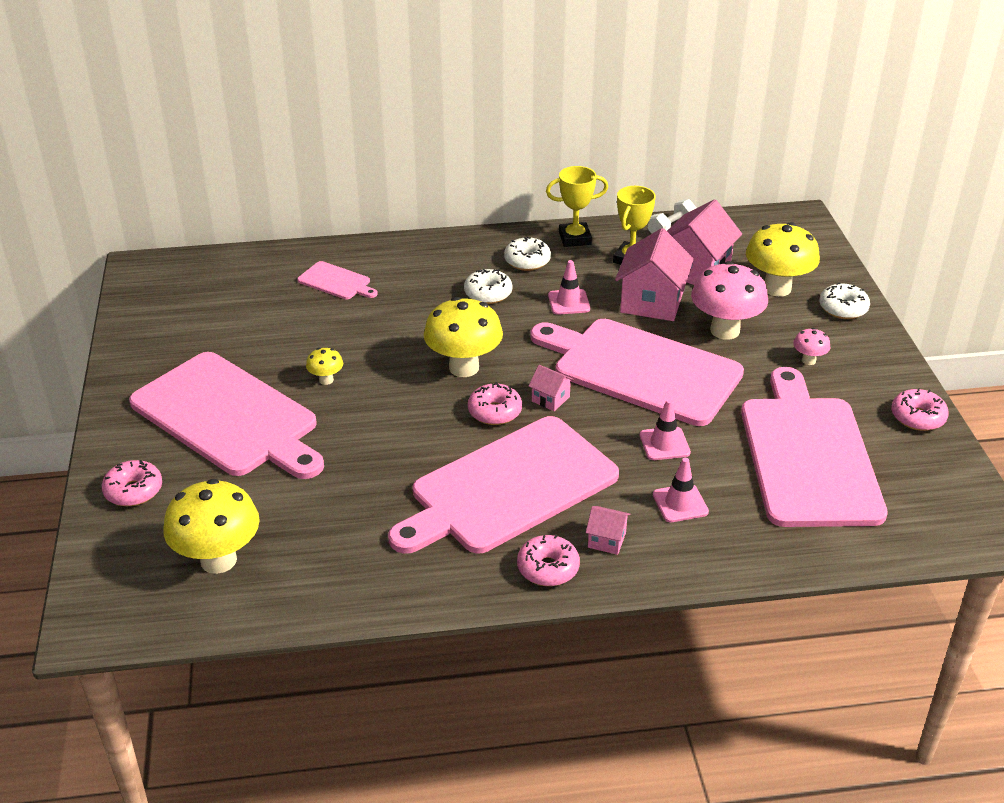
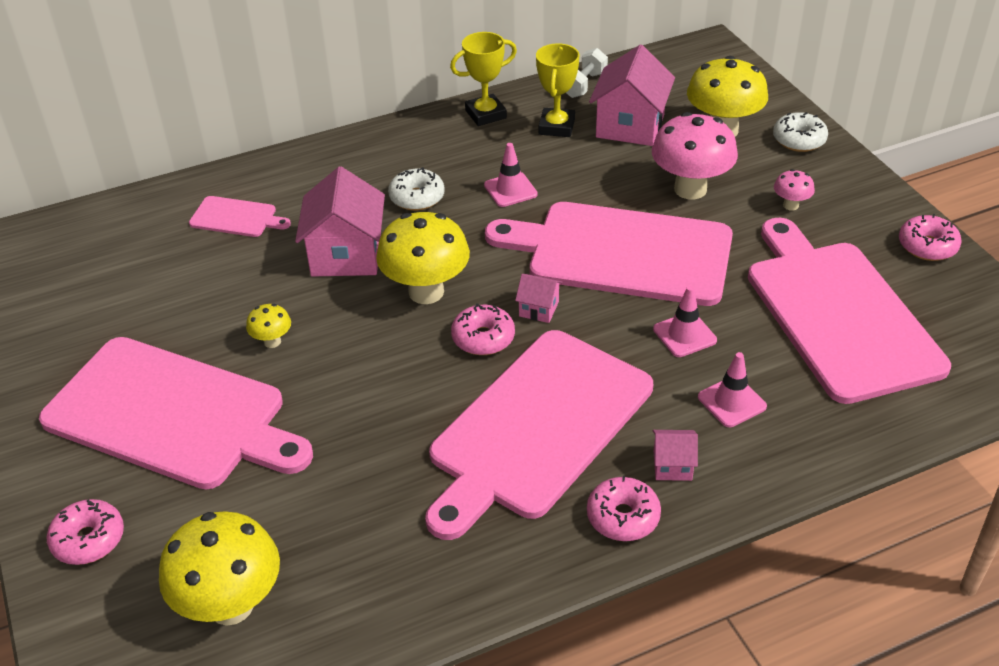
camera: 15 degrees left, 5 degrees up
white donut [504,237,551,271] -> none
pink house [615,228,694,321] -> pink house moved to [295,166,385,277]

